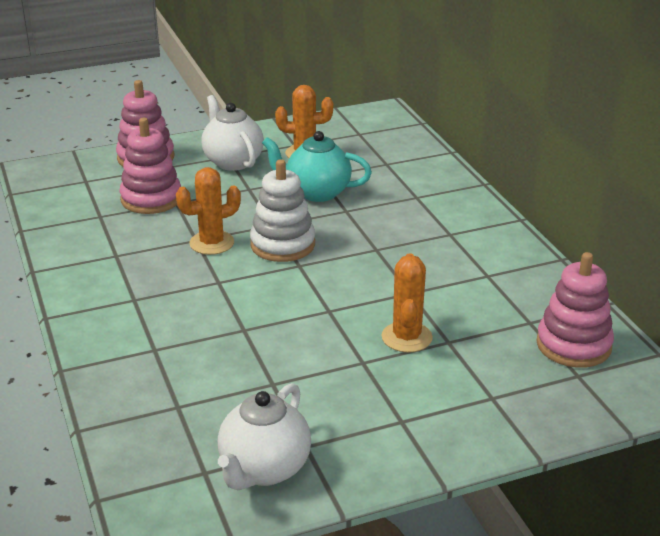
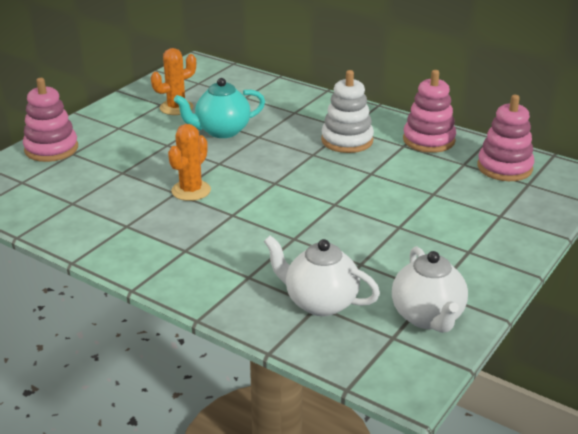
camera: 35 degrees left, 0 degrees up
pink stacking toy [119,118,181,214] -> pink stacking toy moved to [403,70,456,153]
white teapot [201,95,264,171] -> white teapot moved to [264,235,380,316]
white stacking toy [250,159,315,262] -> white stacking toy moved to [321,70,374,153]
orange cactus [382,253,433,352] -> none

